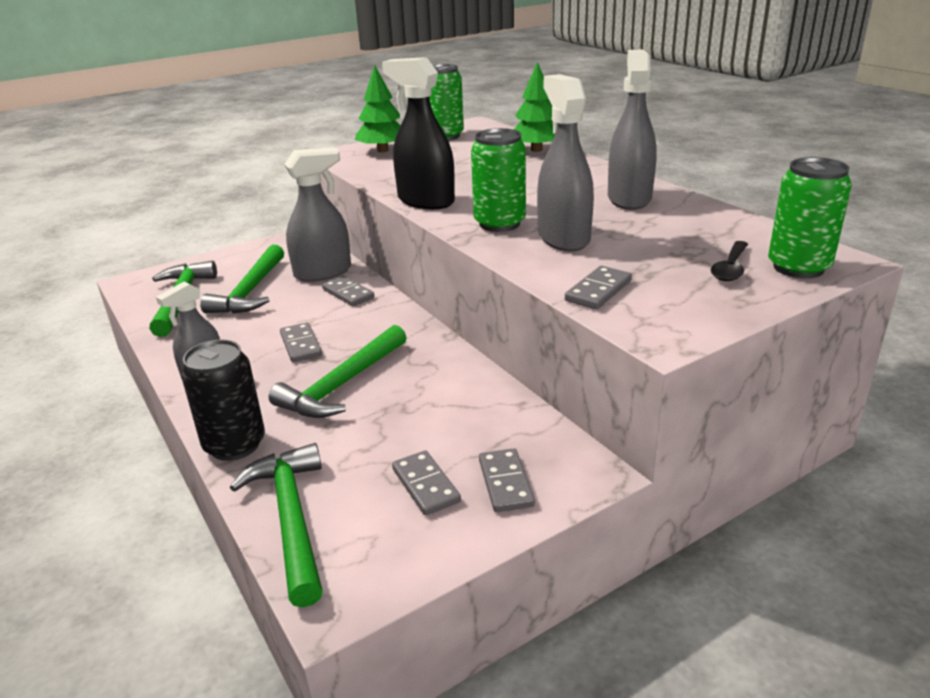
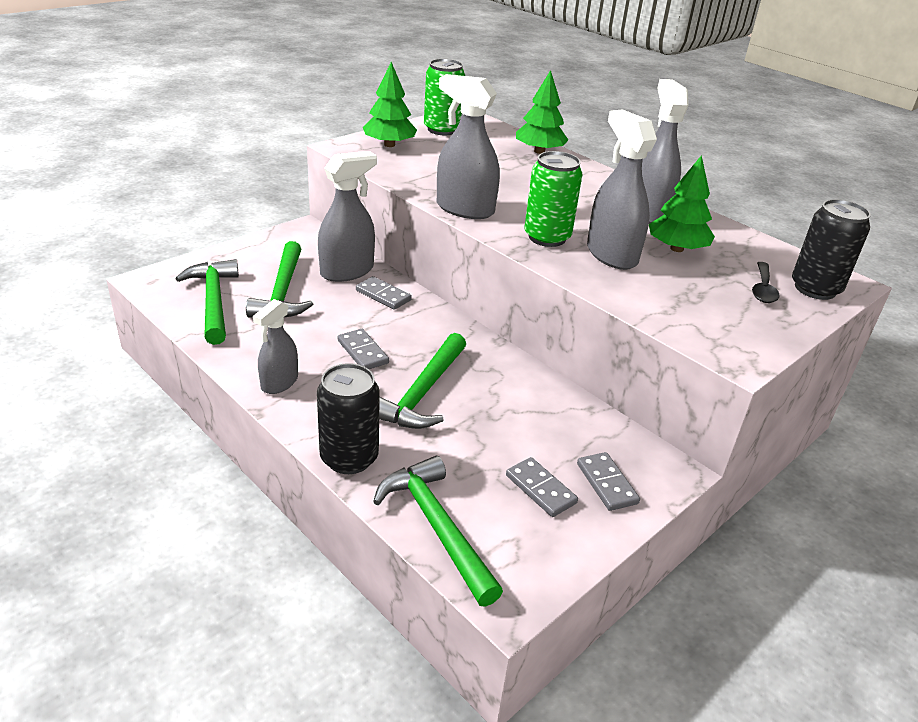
camera: 15 degrees left, 5 degrees up
black spray bottle [382,57,455,209] -> grey spray bottle [437,74,500,219]
grey domino [565,266,632,310] -> none
green can [768,157,852,278] -> black can [792,199,871,300]
none -> green tree [649,155,715,252]

